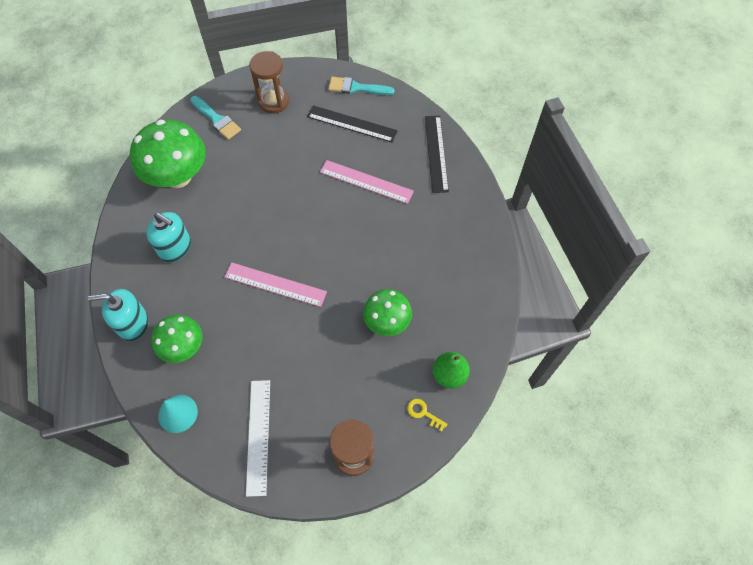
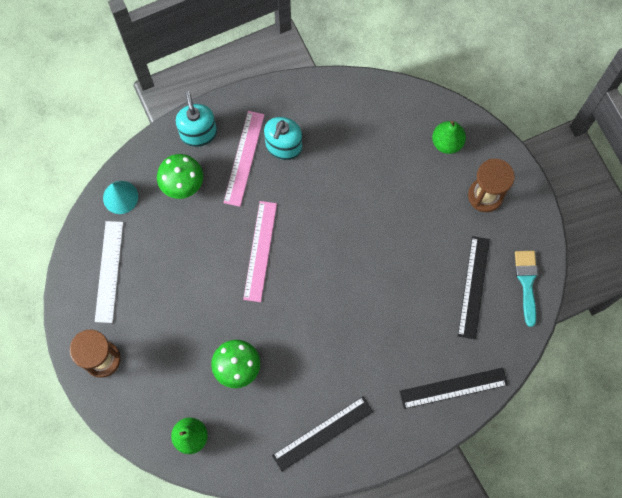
camera: 80 degrees right, 10 degrees up
green mushroom [130,120,206,188] -> none
turquoise brush [190,96,241,140] -> green pear [432,121,466,154]
white ruler [246,380,270,497] -> white ruler turned 75 degrees counterclockwise [95,221,123,323]
pink ruler [320,160,414,204] -> pink ruler moved to [223,111,265,207]
yellow key [407,399,447,432] -> none
none -> black ruler [272,397,373,471]

